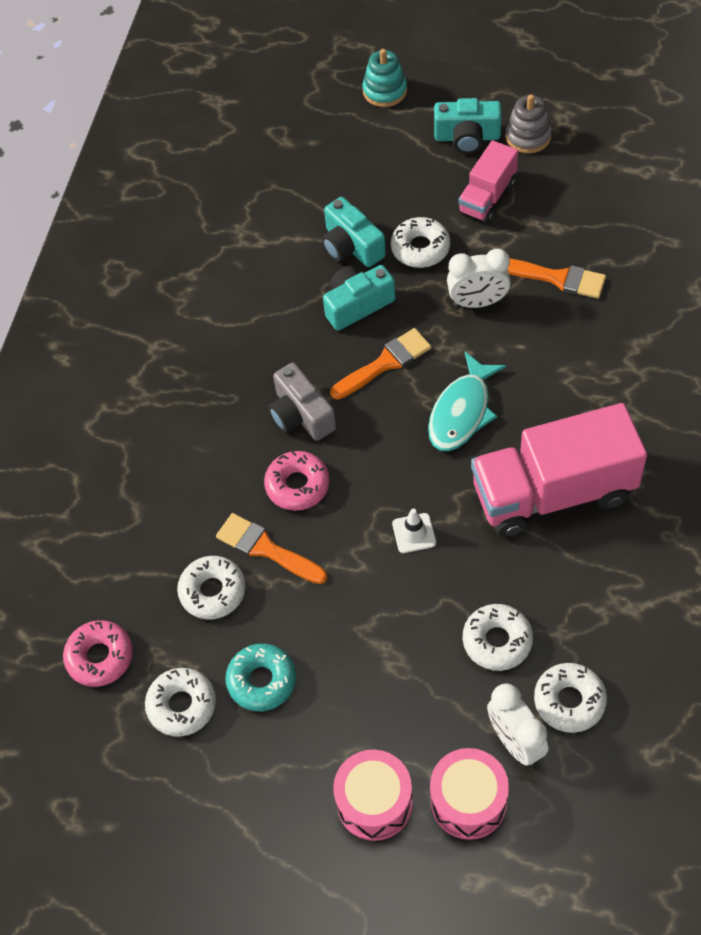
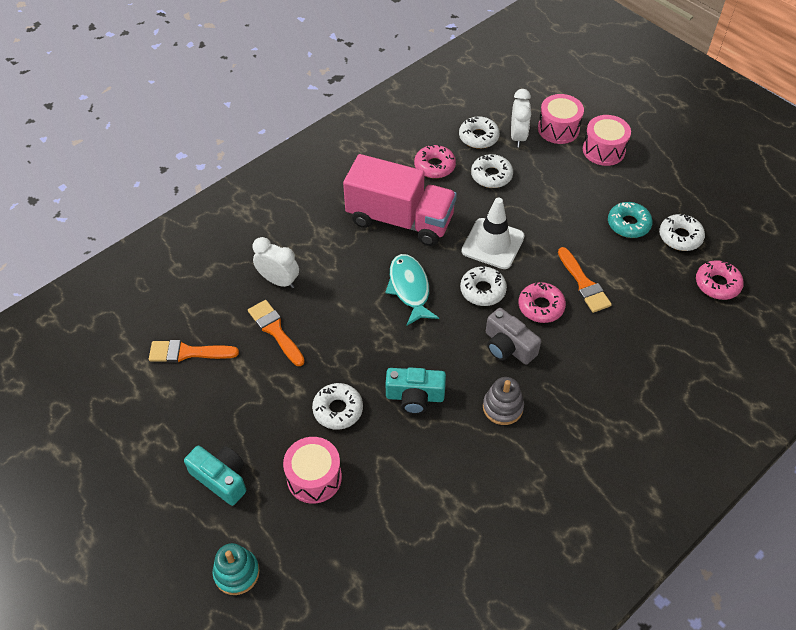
camera: 150 degrees left, 5 degrees down
white donut [177,556,246,619] -> white donut moved to [460,265,507,306]
grey camera [269,363,336,441] -> grey camera turned 135 degrees clockwise [486,308,541,365]
turquoise camera [322,197,386,267] -> none
orange brush [330,328,432,400] -> orange brush moved to [149,340,239,362]
white traffic cone [392,508,436,553] -> white traffic cone [461,197,525,269], size x2.02
turquoise fish [428,352,506,451] -> turquoise fish turned 75 degrees counterclockwise [385,254,439,325]
white clock [447,249,511,308] -> white clock moved to [253,237,299,288]
pink truck [458,140,518,223] -> none
grey stacking toy [505,94,552,153] -> grey stacking toy moved to [483,377,524,425]
none -> pink drum [283,437,342,504]
none -> pink donut [414,144,456,178]

